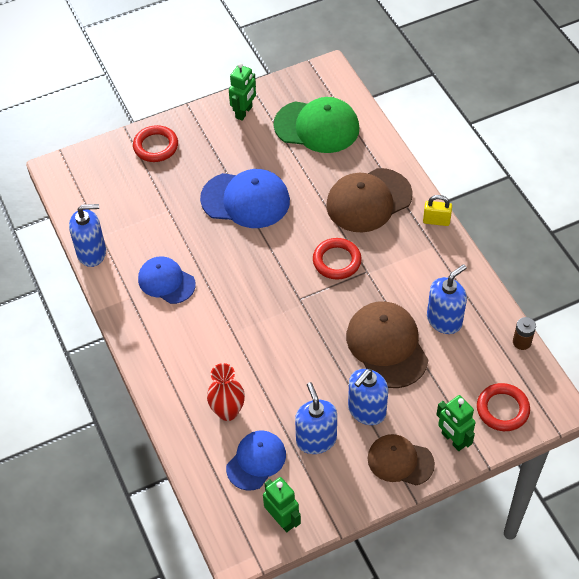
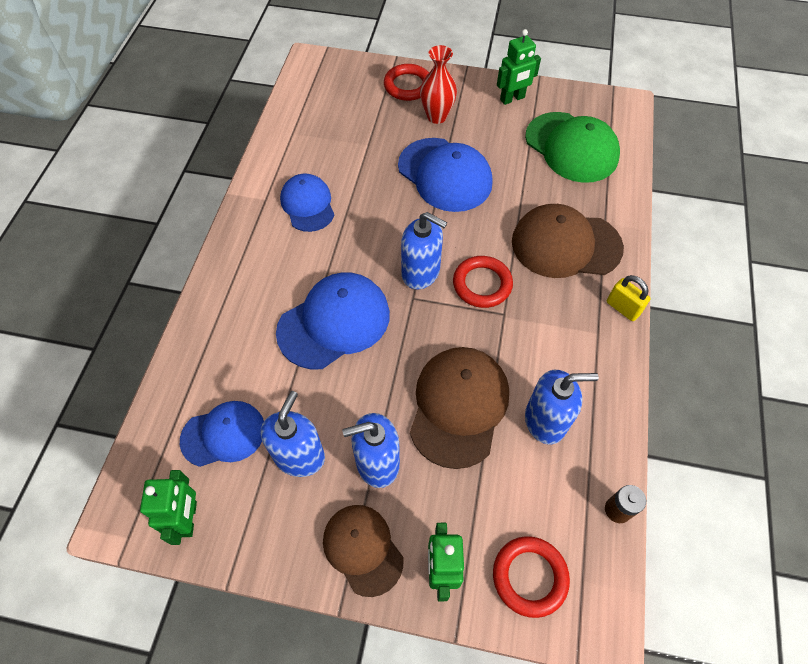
camera: 35 degrees right, 5 degrees up
blue soap dispenser [69,204,106,267] -> blue soap dispenser moved to [401,212,447,289]
red vase [207,363,245,421] -> red vase moved to [420,45,457,124]
none -> blue cap [276,272,390,369]

